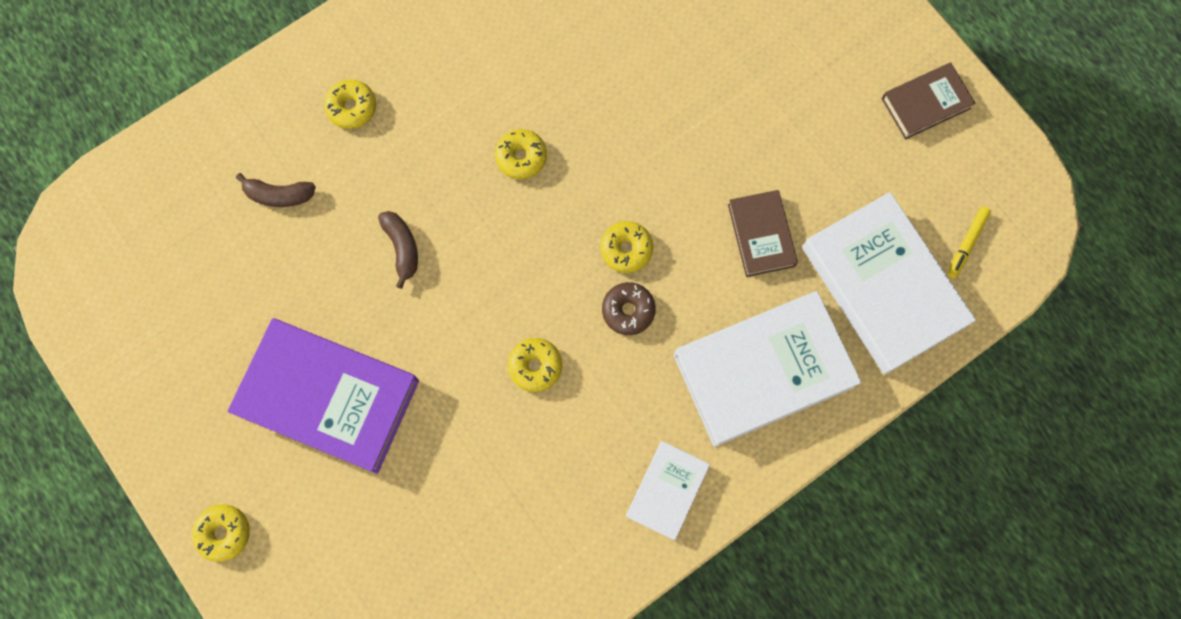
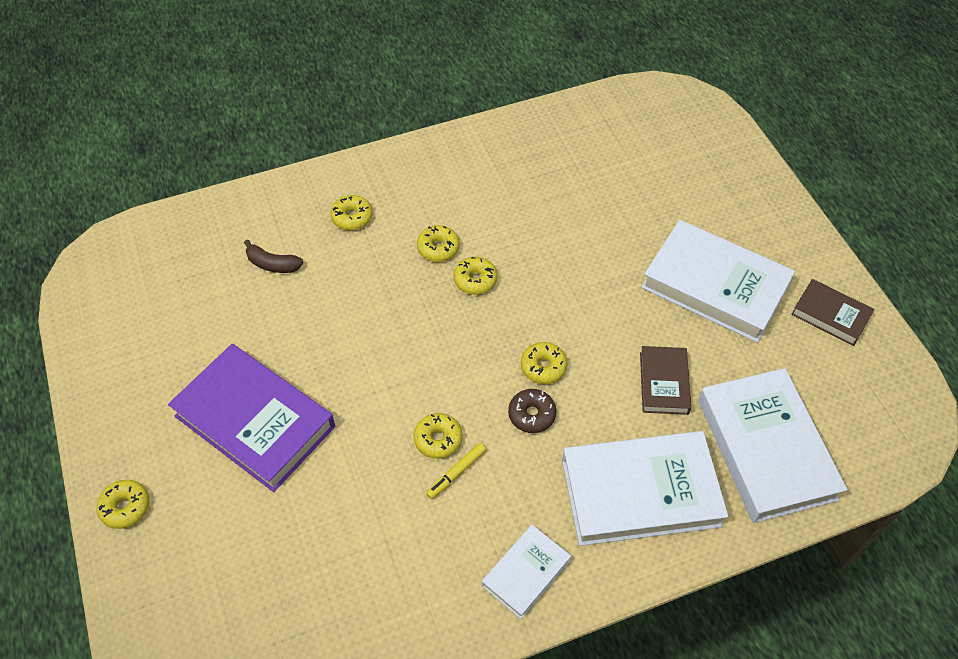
camera: 15 degrees right, 20 degrees down
brown banana [378,211,418,289] -> none
brown book [881,62,976,140] -> brown book turned 45 degrees clockwise [791,279,875,346]
yellow marker [947,207,991,279] -> yellow marker moved to [426,443,486,499]
none -> yellow donut [417,225,460,262]
none -> white book [641,220,795,343]

